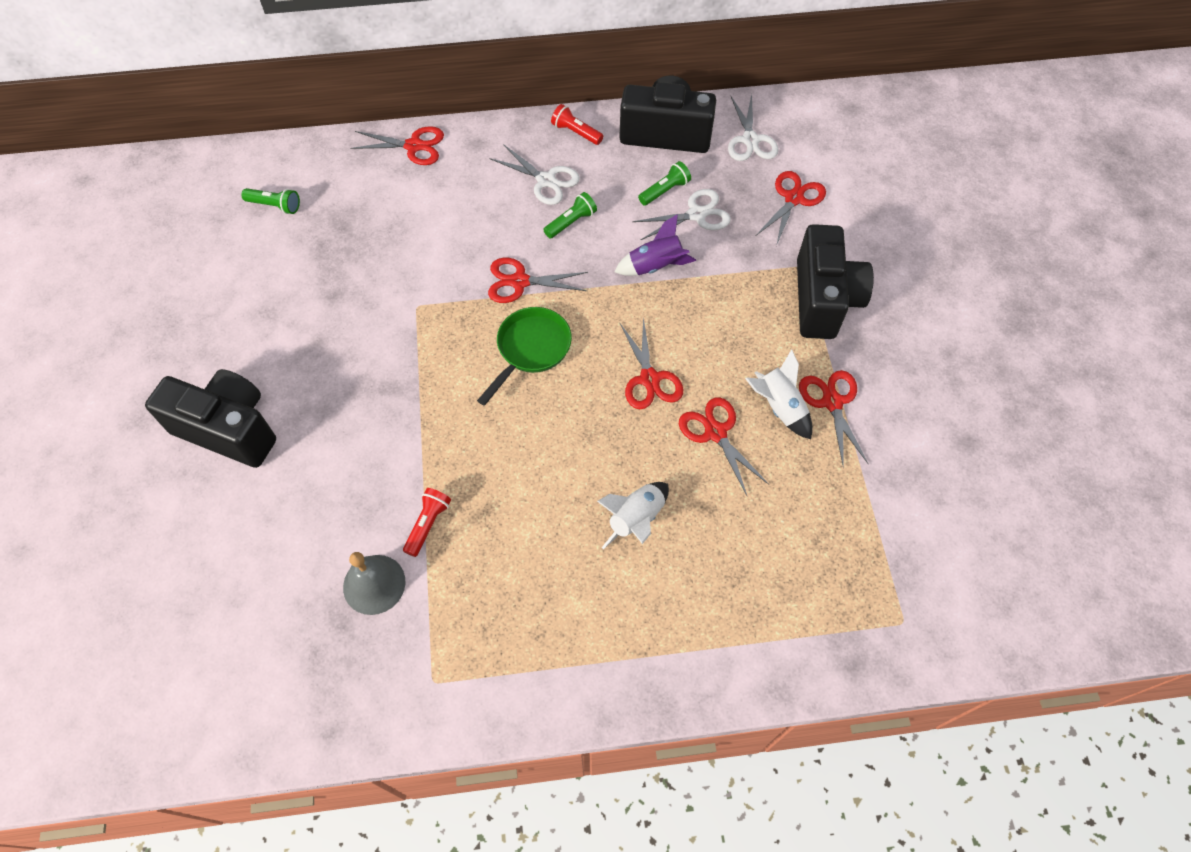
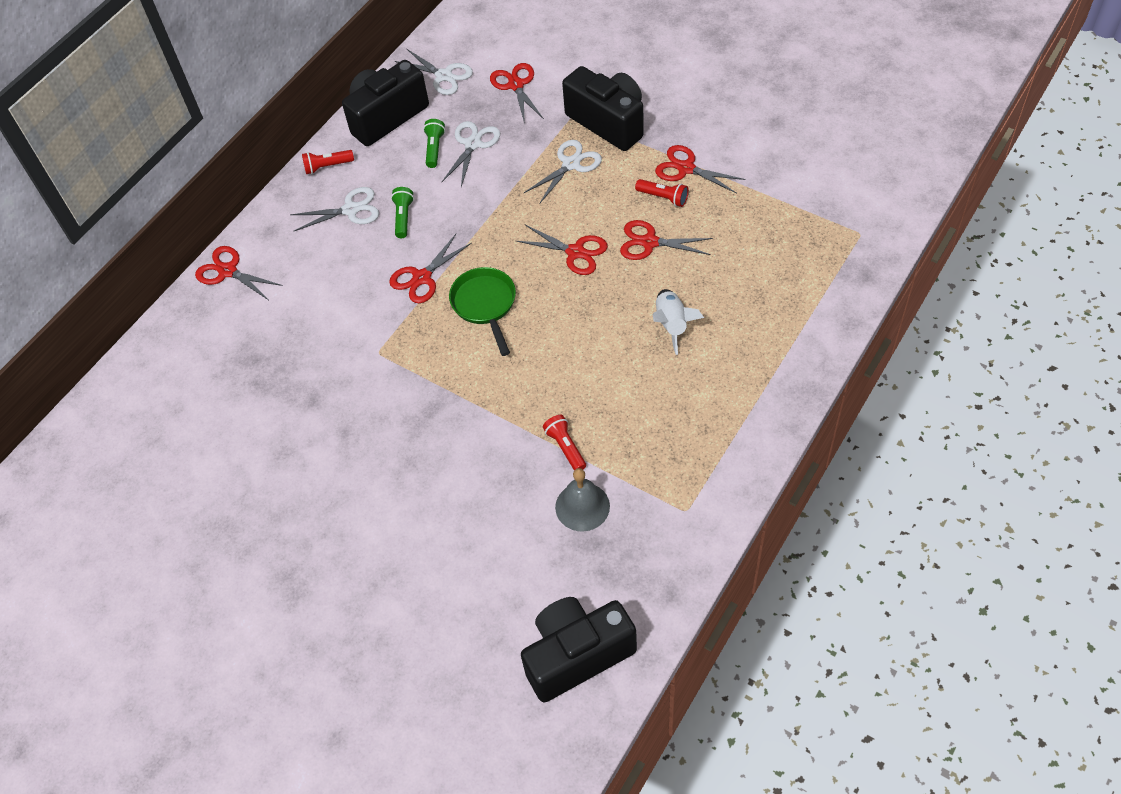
camera: 45 degrees left, 5 degrees down
black camera [145,369,276,468] -> black camera moved to [521,597,637,703]
green flashlight [241,188,300,214] -> none
red scissors [350,126,444,165] -> red scissors turned 105 degrees counterclockwise [195,246,283,300]
purple rocket [614,214,696,276] -> none
white rocket [745,349,813,439] -> red flashlight [635,179,689,207]
none -> white scissors [524,140,602,204]

